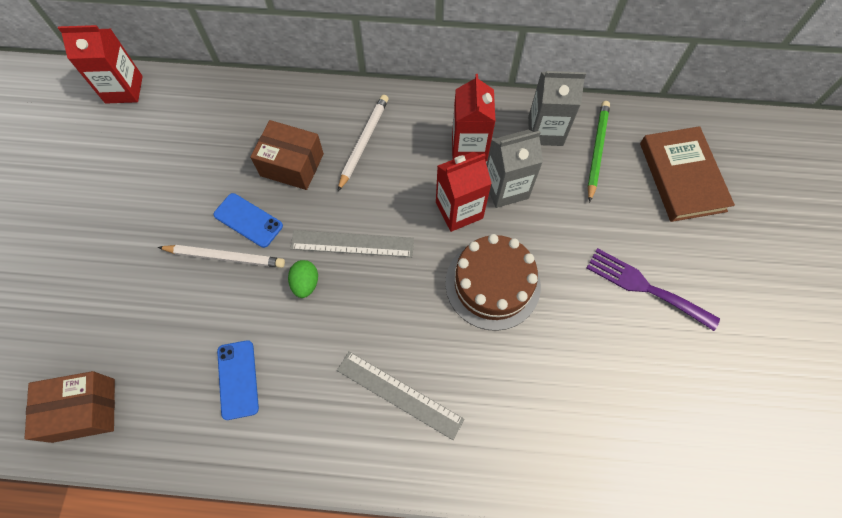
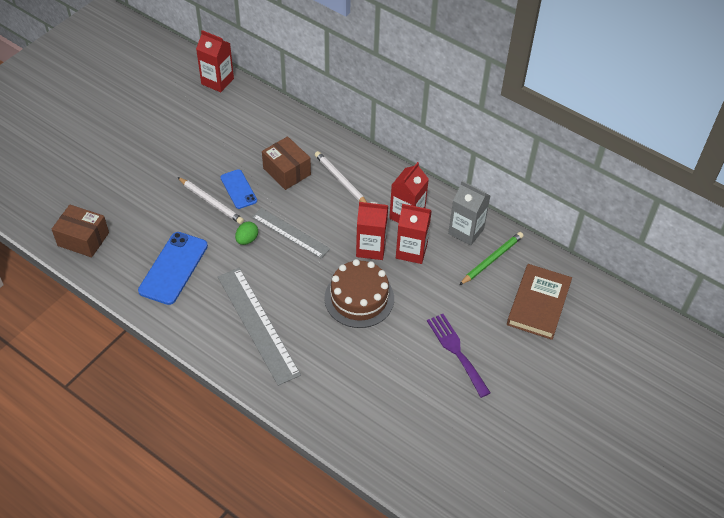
camera: 30 degrees right, 15 degrees down
blue phone [217,340,259,420] -> blue phone [138,232,208,305], size x1.63
grey ruler [337,351,464,440] -> grey ruler [218,268,301,386], size x1.54
white pencil [338,95,389,191] -> white pencil turned 90 degrees counterclockwise [315,151,367,203]
grey carton [487,130,543,208] -> red carton [396,204,432,264]

